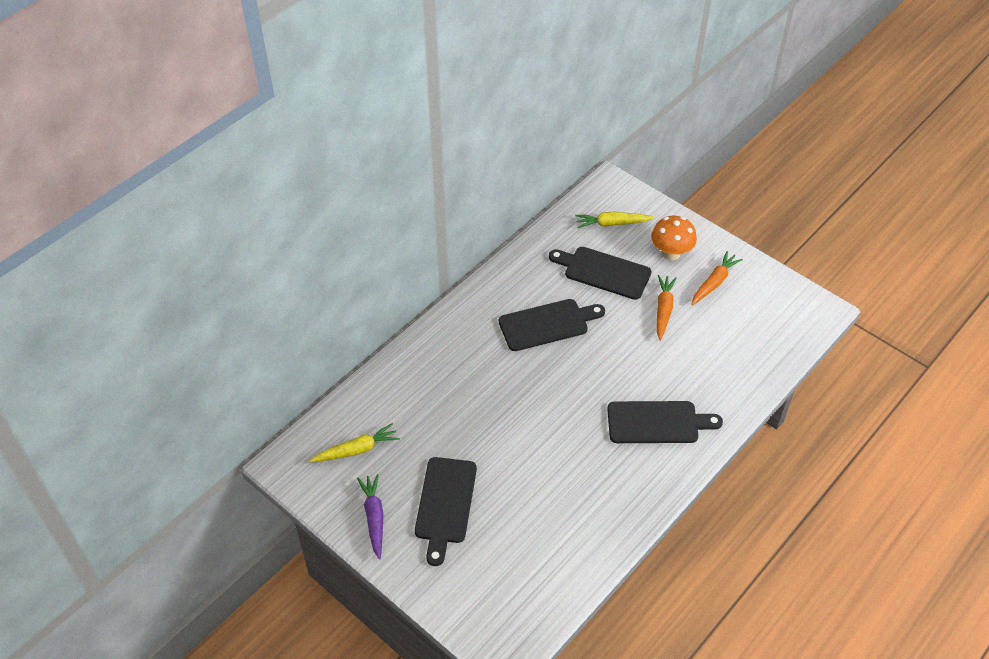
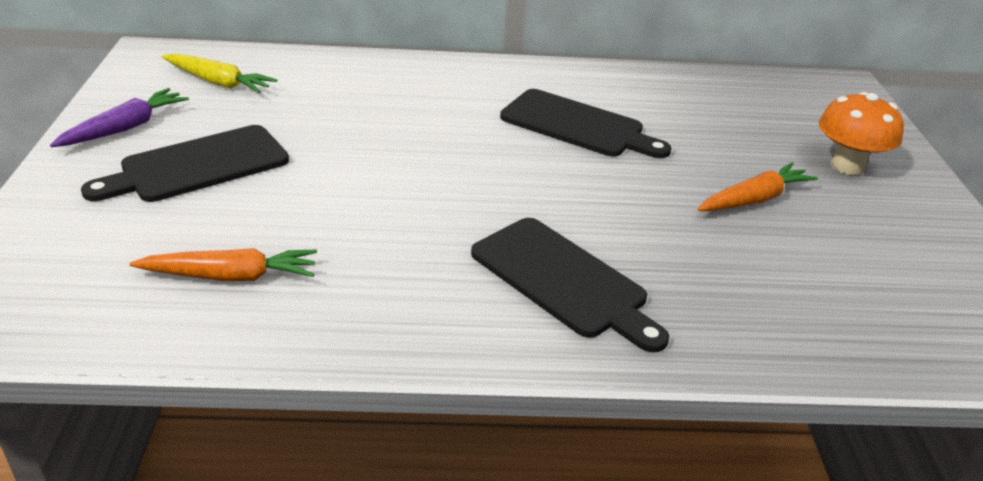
camera: 45 degrees right, 15 degrees down
black cutting board [549,247,651,300] -> none
yellow carrot [575,212,654,228] -> none
orange carrot [692,251,743,305] -> orange carrot moved to [130,248,317,281]

